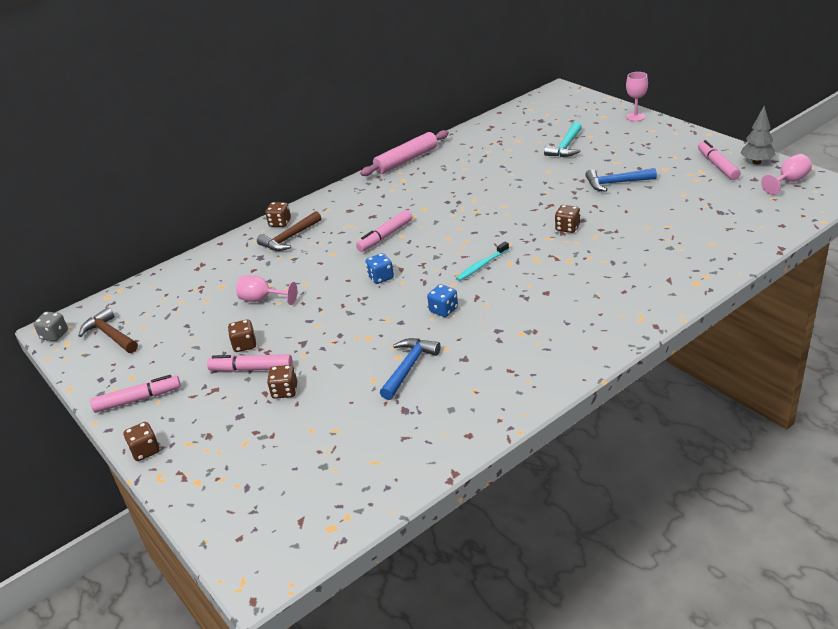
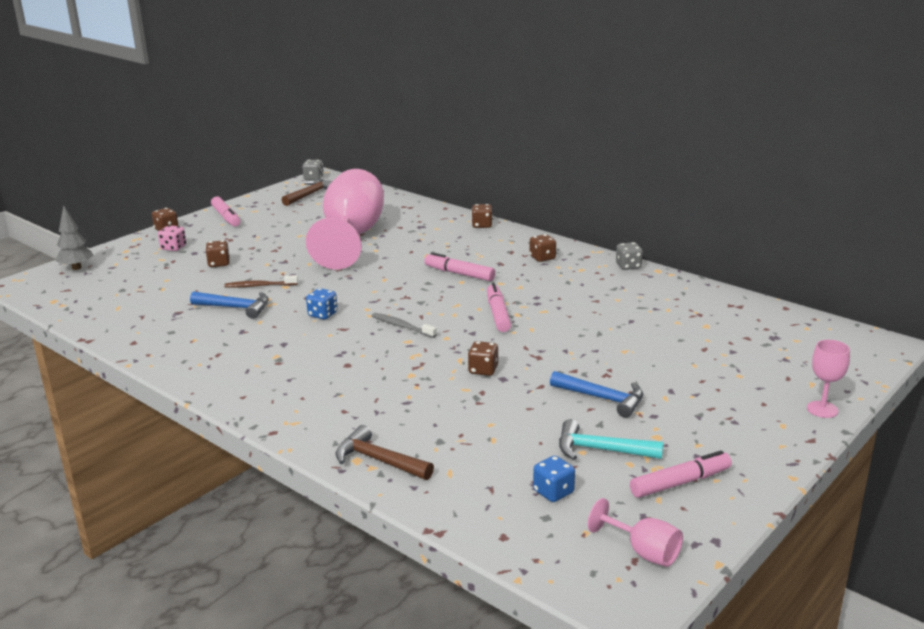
camera: 75 degrees right, 10 degrees down
pink marker [207,354,293,372] -> pink marker moved to [487,283,511,332]
brown dice [228,319,256,352] -> brown dice moved to [529,234,556,262]
pink goblet [236,275,297,305] -> pink goblet [306,169,384,270], size x2.45
brown hammer [257,211,321,251] -> brown hammer moved to [336,425,434,480]
pink rolling pin [360,130,449,176] -> grey dice [616,242,643,270]
blue dice [365,253,394,284] -> blue dice moved to [533,456,575,502]
turquoise toothbrush [456,242,509,281] -> grey toothbrush [372,313,437,338]
turquoise hammer [544,122,582,157] -> turquoise hammer moved to [559,419,663,460]
blue hammer [586,168,657,192] -> blue hammer turned 135 degrees clockwise [550,371,643,418]
grey tree [740,106,776,165] -> grey tree moved to [56,205,93,270]
none -> pink dice [158,225,186,251]
none -> brown toothbrush [224,275,298,288]

